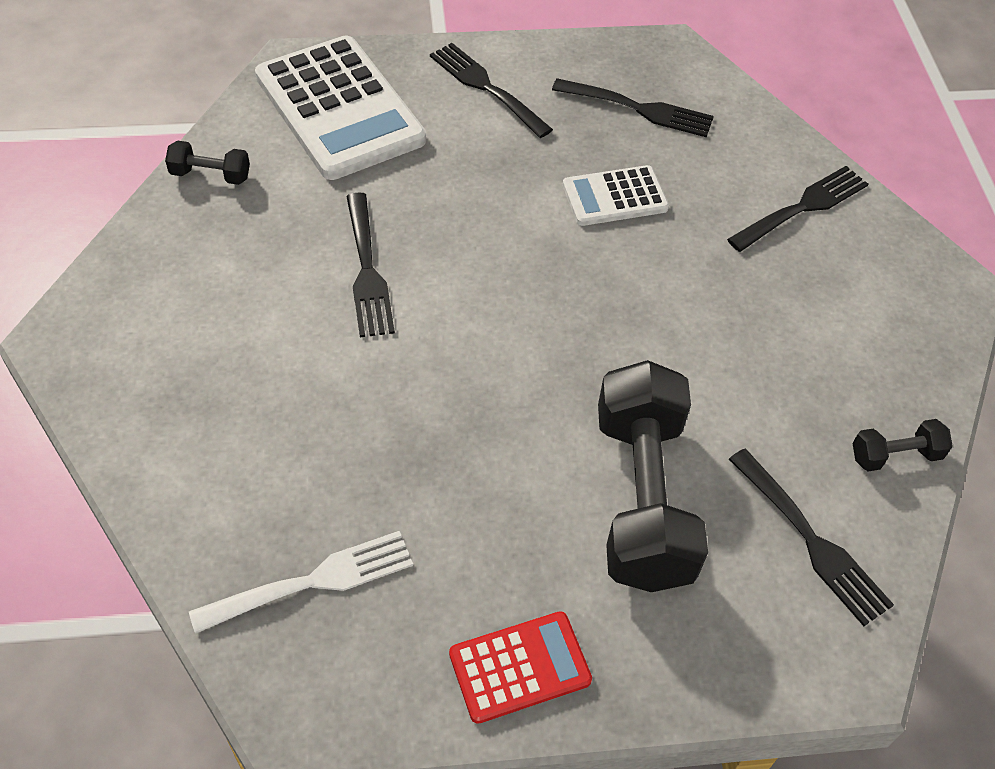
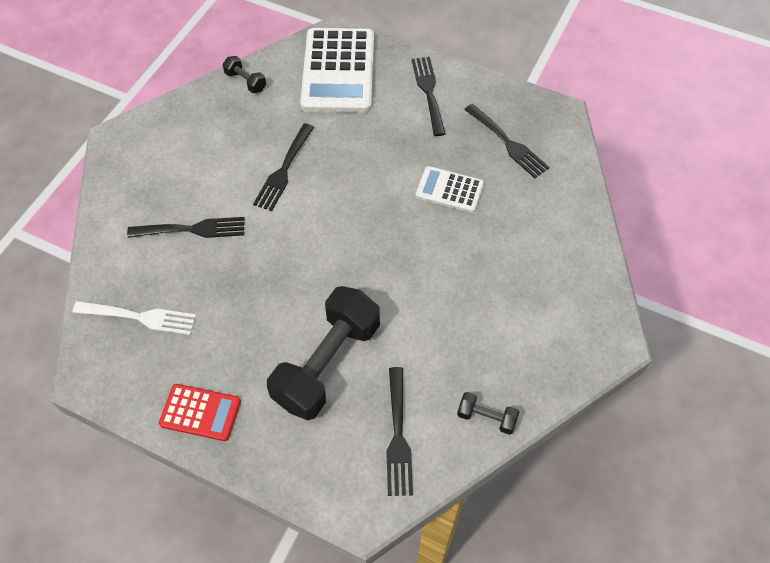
camera: 35 degrees right, 5 degrees up
black fork [727,166,868,252] -> black fork moved to [127,217,244,238]

